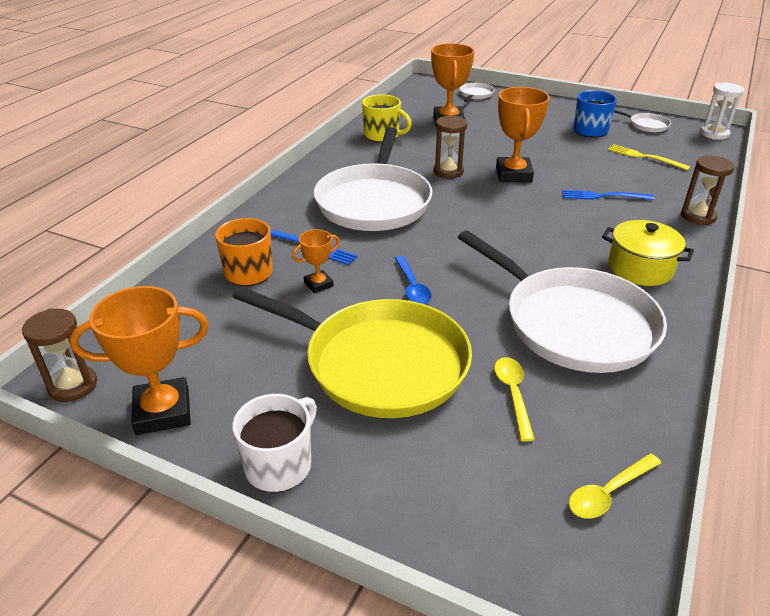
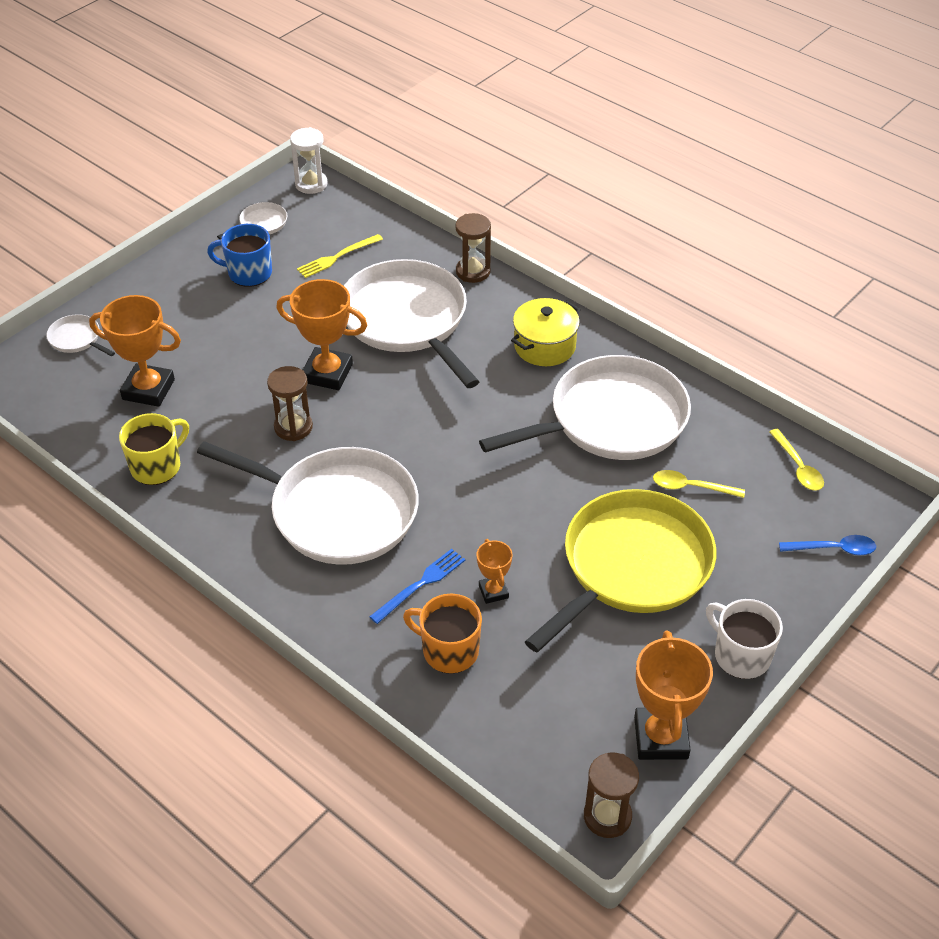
camera: 75 degrees left, 10 degrees up
blue spoon [395,256,432,304] -> blue spoon moved to [779,535,876,555]
blue fork [562,190,655,200] -> white pan [344,259,480,388]

